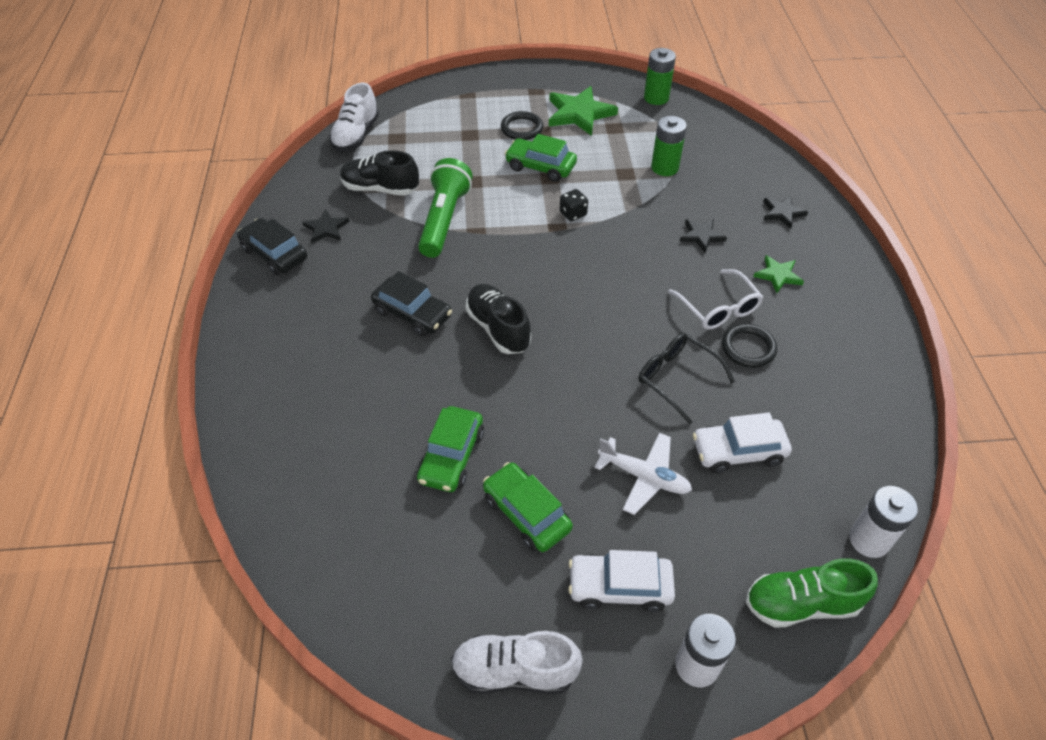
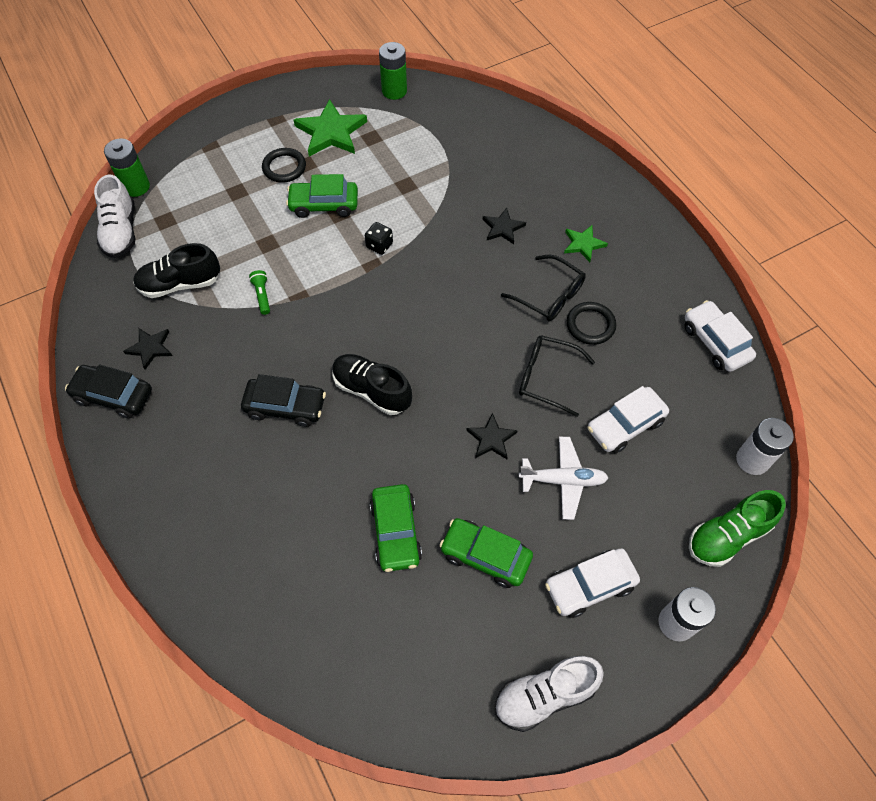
camera: 25 degrees left, 10 degrees up
green flashlight [418,158,472,258] -> green flashlight [249,270,270,315], size x0.41
green battery [651,116,687,176] -> green battery moved to [104,138,150,197]
white glasses [668,269,763,330] -> black glasses [501,255,586,321]
black star [763,196,808,229] -> black star moved to [466,413,518,459]
none -> white car [684,300,756,372]

